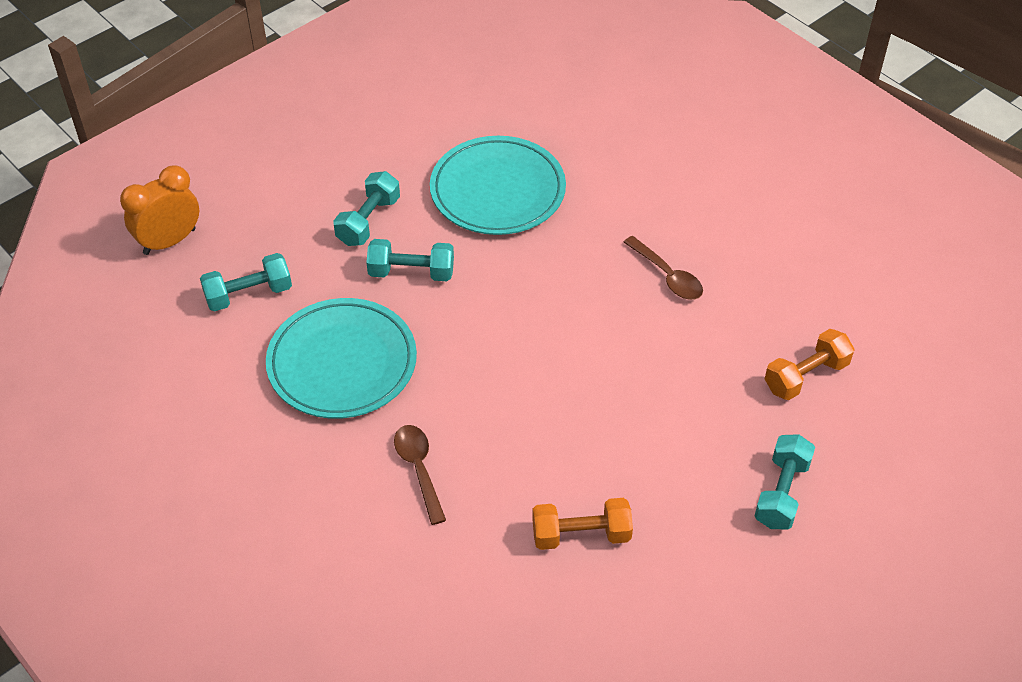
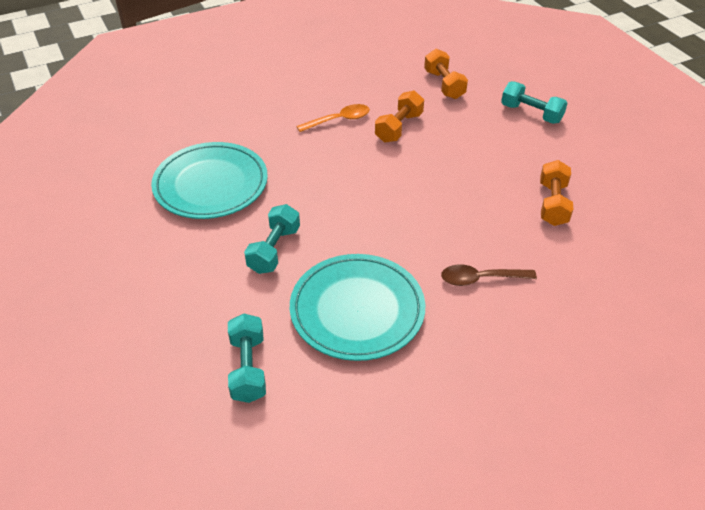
camera: 75 degrees left, 5 degrees down
orange clock [120,166,199,255] -> none
turquoise dumbbell [333,171,400,246] -> none
brown spoon [624,236,703,300] -> orange spoon [296,104,370,132]
none -> orange dumbbell [375,91,424,143]

